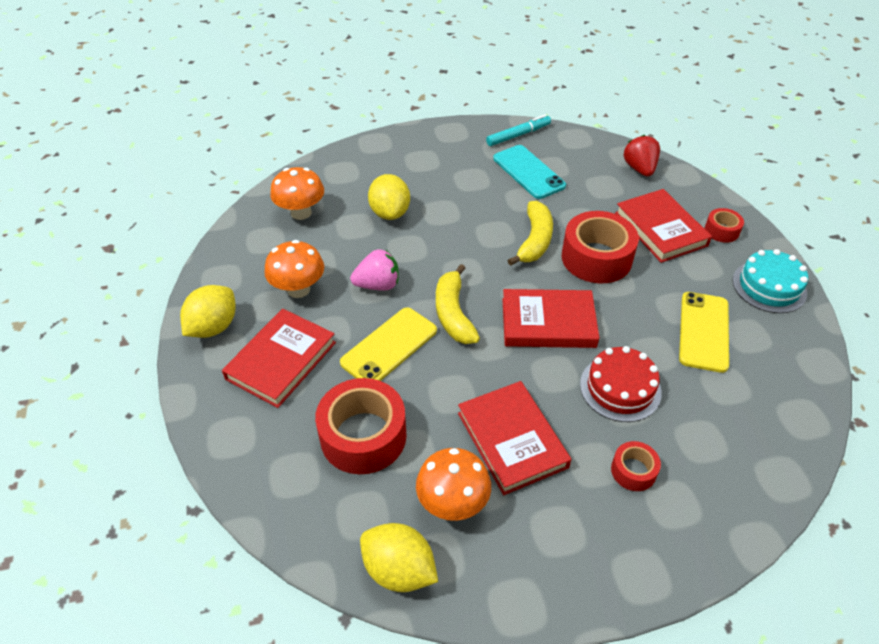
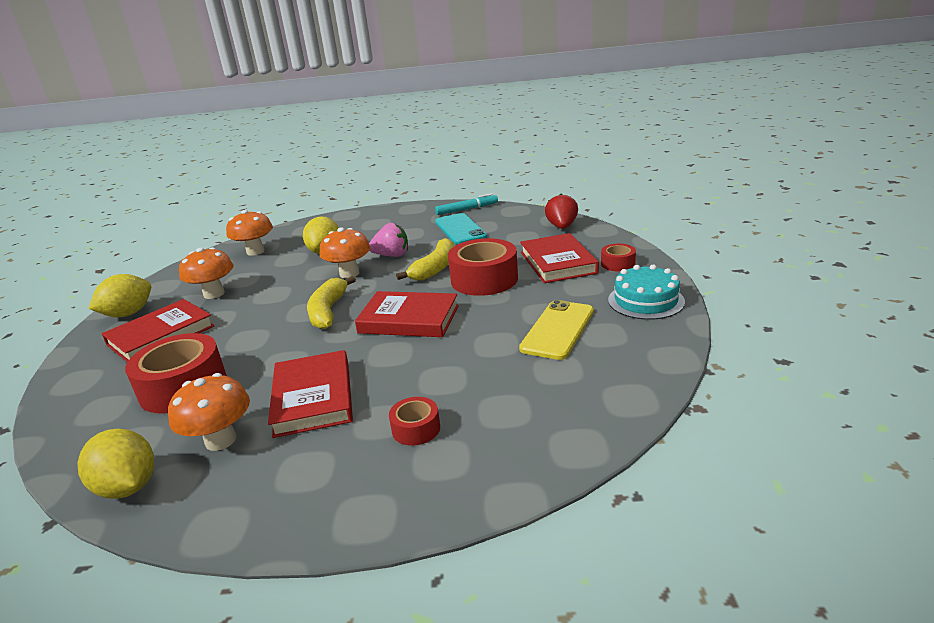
camera: 15 degrees right, 20 degrees down
yellow phone [340,307,437,381] -> none
pink strawberry [350,249,399,291] -> pink strawberry moved to [369,223,408,257]
red cake [580,346,662,422] -> none
none -> orange mushroom [319,227,370,278]

